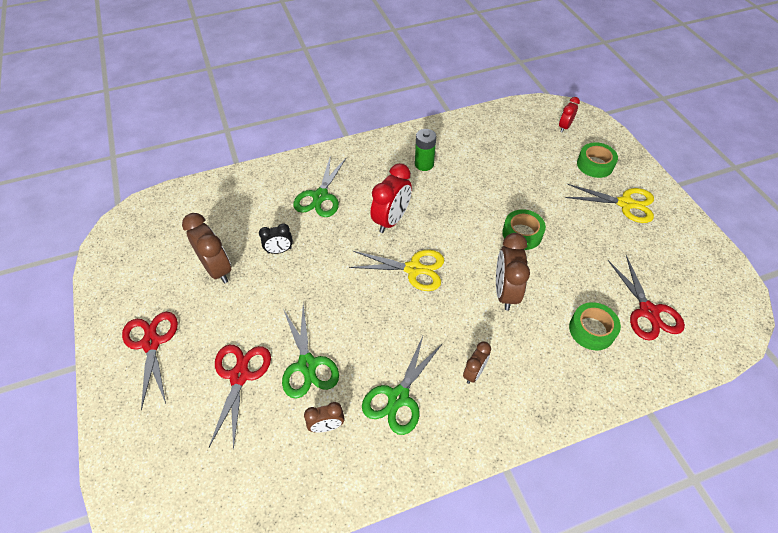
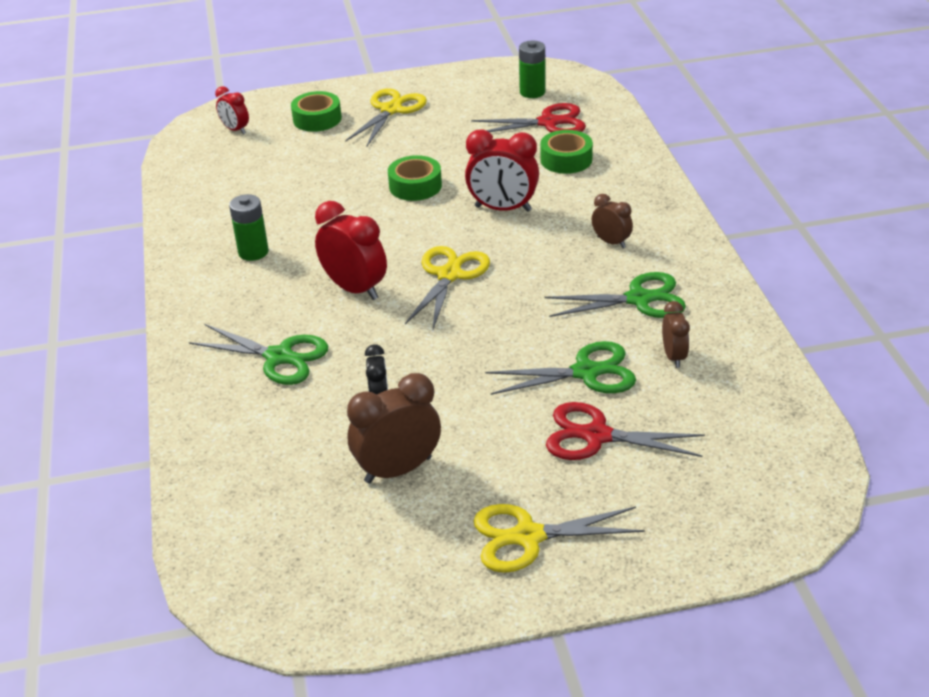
camera: 80 degrees left, 15 degrees down
red scissors [122,312,178,410] -> yellow scissors [473,504,645,573]
green scissors [362,336,443,435] -> green scissors turned 45 degrees counterclockwise [545,272,686,318]
brown clock [496,233,530,311] -> red clock [465,129,539,212]
none -> green battery [519,41,546,98]

